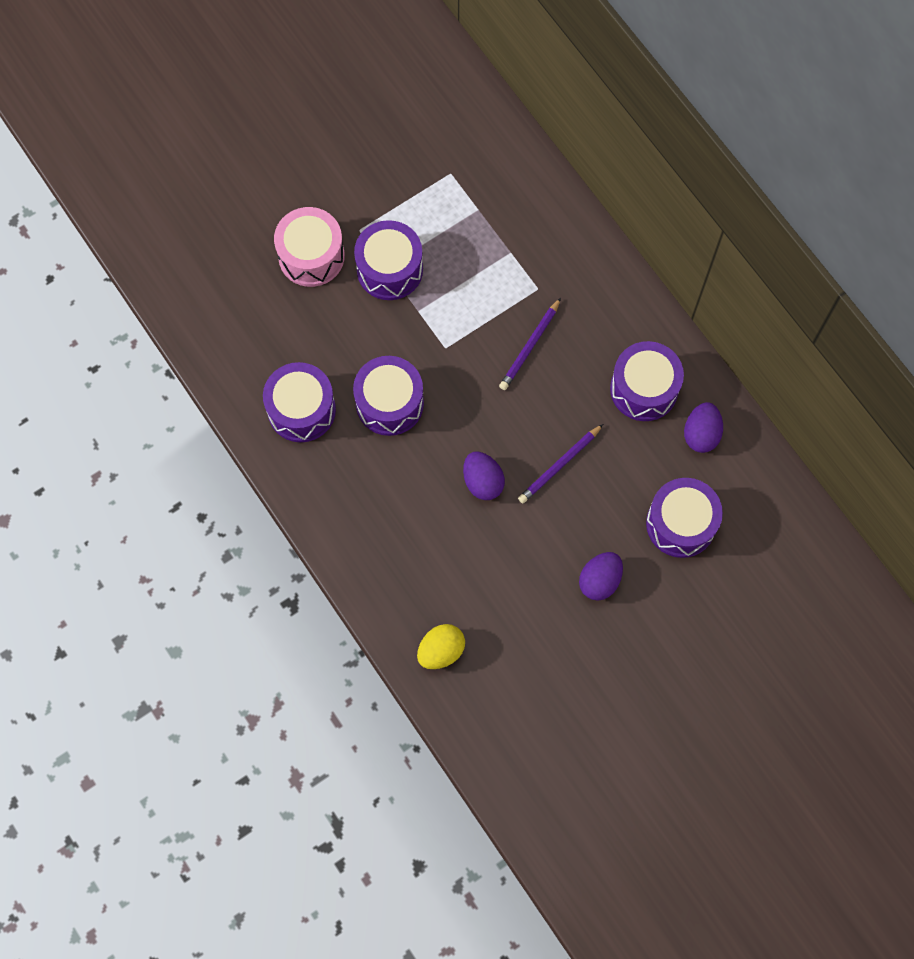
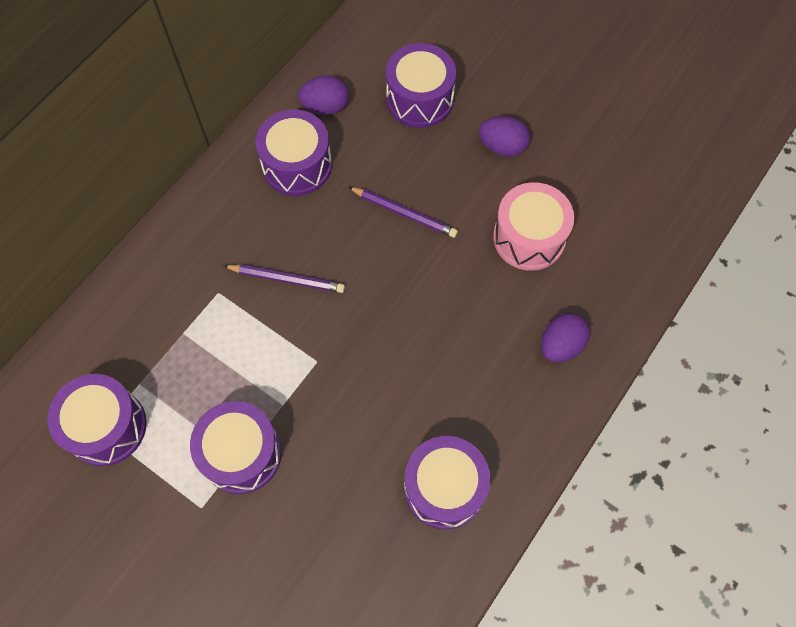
camera: 110 degrees left, 5 degrees down
pink drum [274,207,345,287] -> pink drum moved to [493,182,574,271]
purple drum [353,356,424,436] -> purple drum moved to [47,374,147,466]
yellow egg [417,624,465,669] -> none
purple egg [463,451,505,500] -> purple egg moved to [541,313,590,362]

